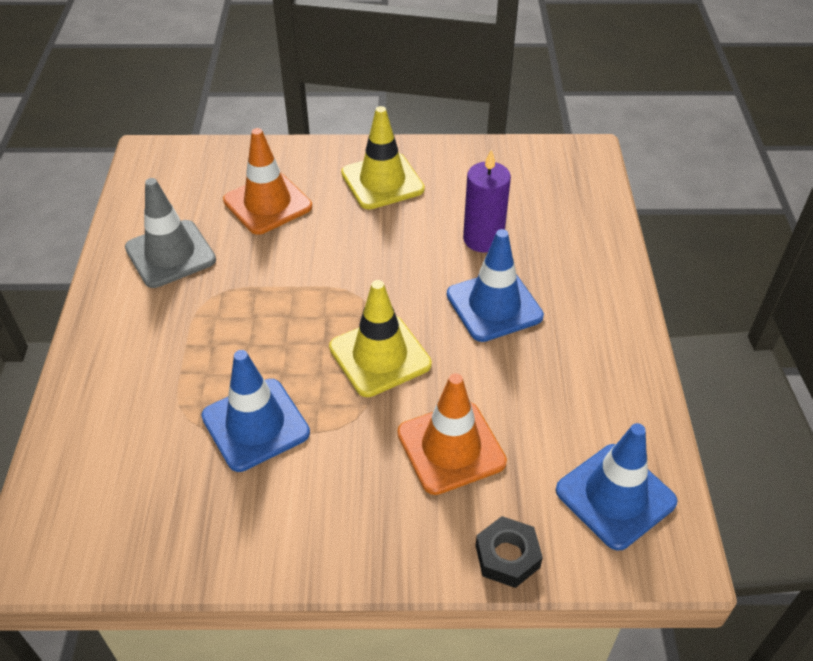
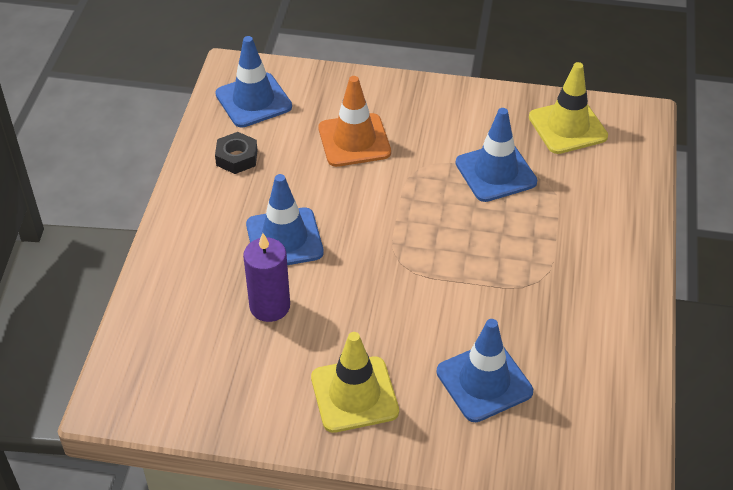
camera: 170 degrees left, 0 degrees up
grey traffic cone [125,178,216,288] -> none
orange traffic cone [223,128,312,235] -> blue traffic cone [436,319,533,422]
yellow traffic cone [329,280,432,397] -> yellow traffic cone moved to [529,62,608,154]
black nut [475,516,543,588] -> black nut moved to [215,132,257,174]

